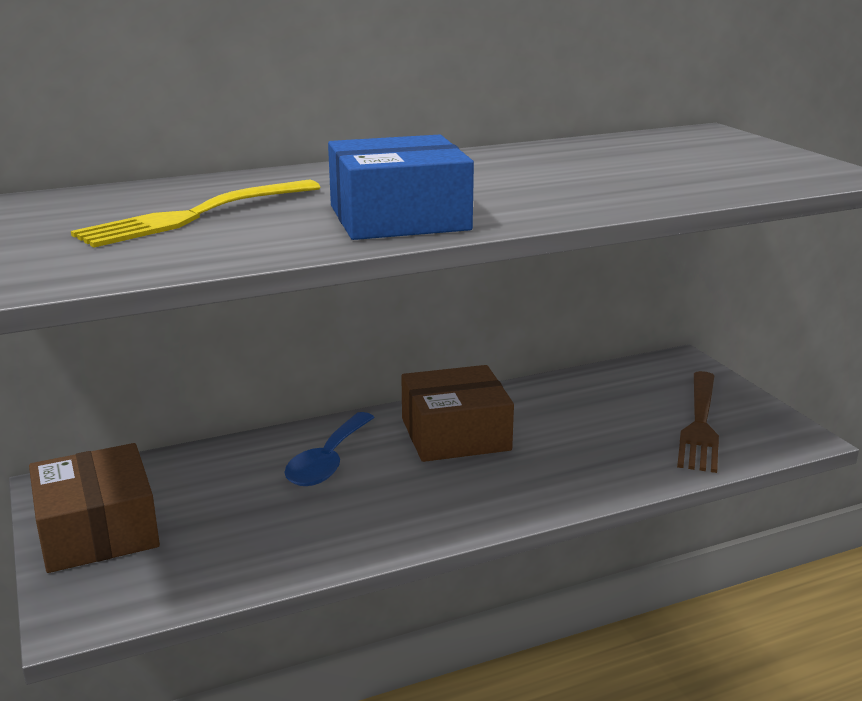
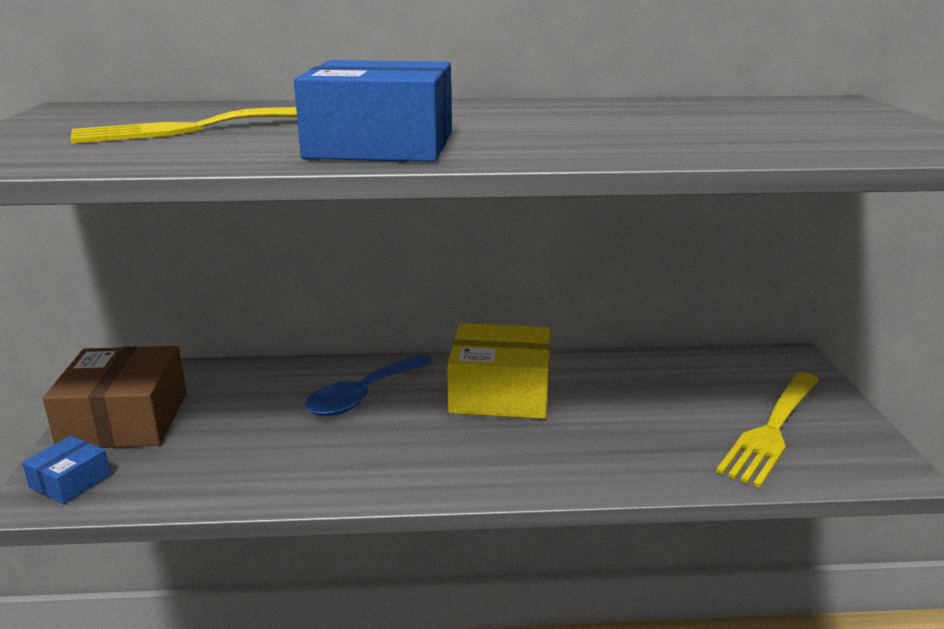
camera: 20 degrees right, 0 degrees up
brown box [401,365,514,462] -> yellow box [447,323,550,419]
brown fork [677,371,719,473] -> yellow fork [716,372,819,488]
none -> blue box [22,436,111,504]

